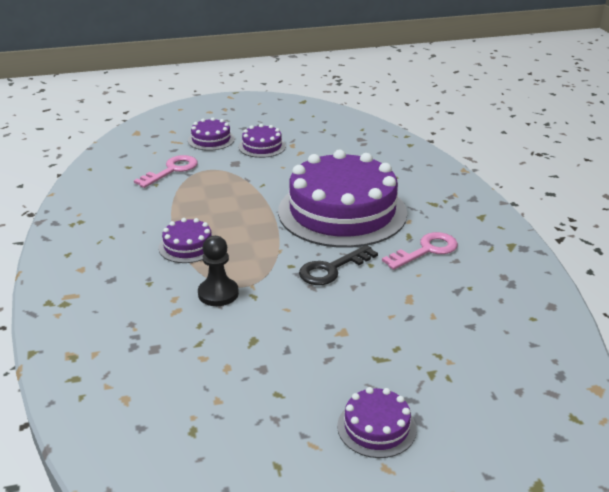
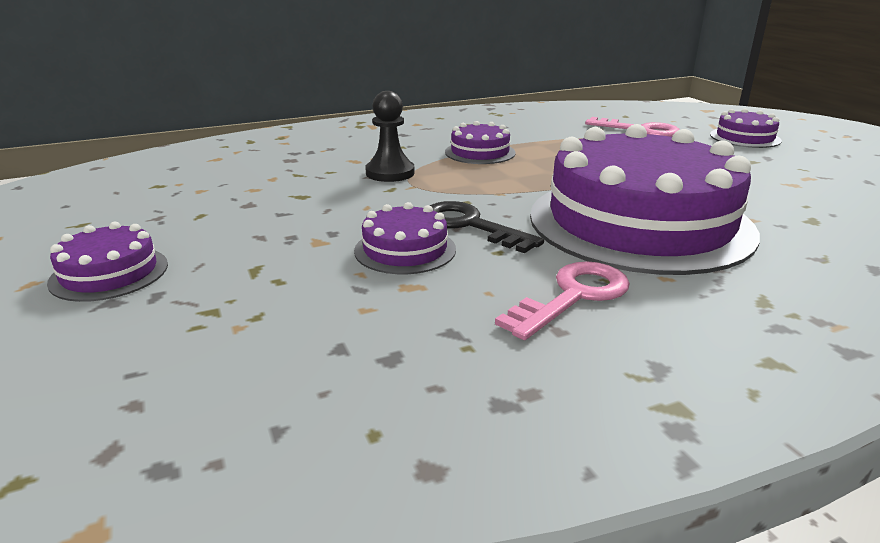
camera: 80 degrees right, 5 degrees down
purple cake [238,124,286,158] -> purple cake moved to [354,202,456,274]
pink key [382,232,458,270] -> pink key turned 90 degrees counterclockwise [495,262,630,340]

